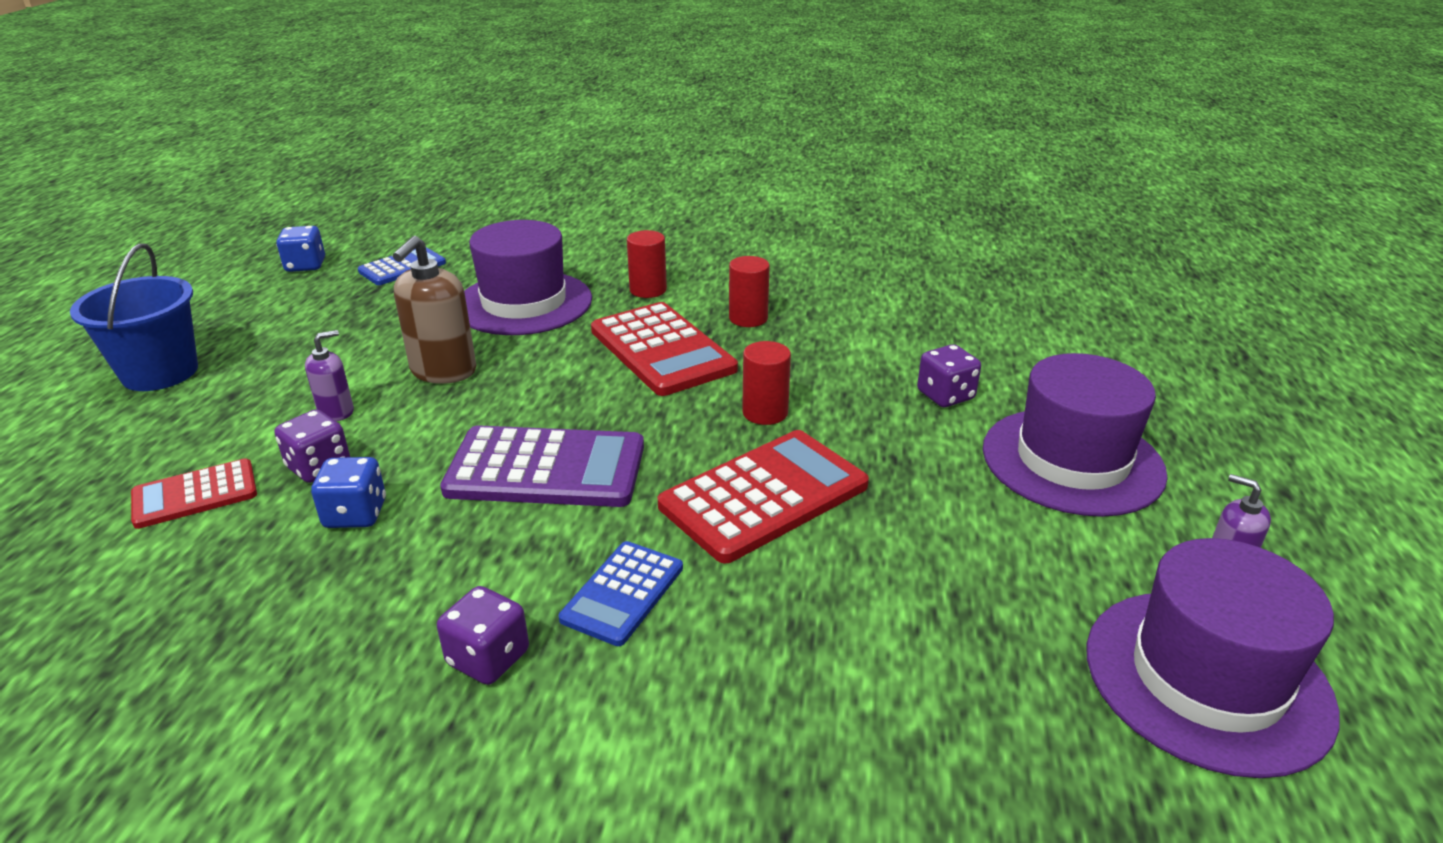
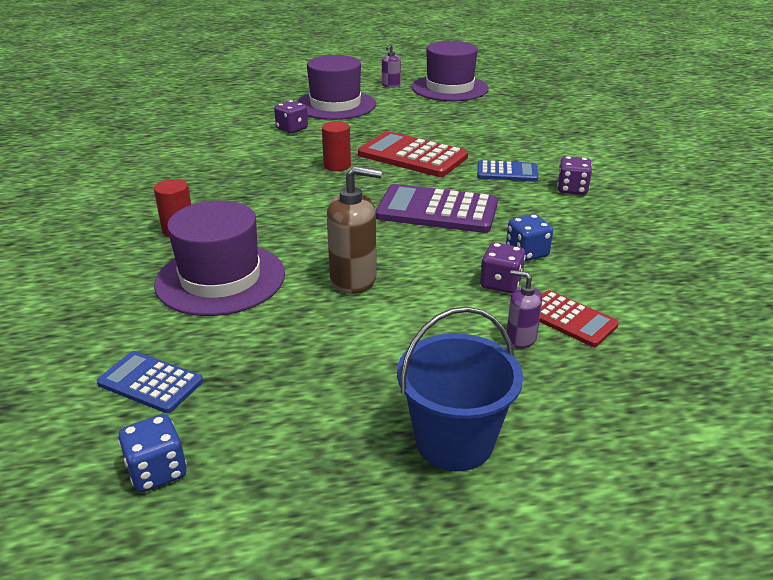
camera: 110 degrees left, 0 degrees up
purple soap dispenser [305,330,354,421] -> purple soap dispenser moved to [507,270,542,349]
purple calculator [440,425,644,507] -> purple calculator turned 60 degrees counterclockwise [376,184,498,233]
red calculator [591,302,738,396] -> none
red cylinder [729,256,770,327] -> none

